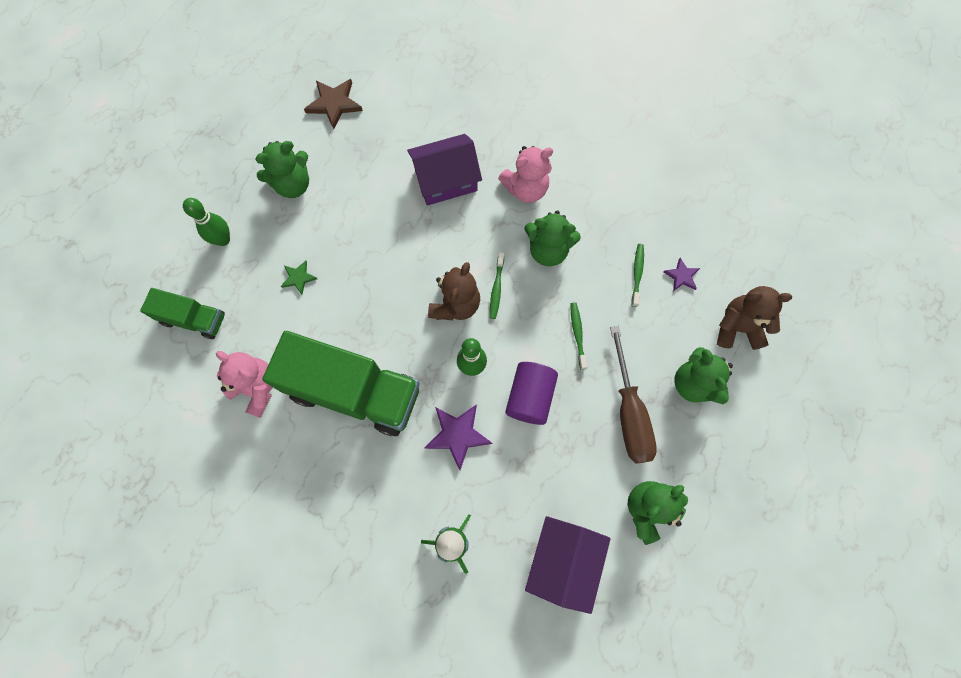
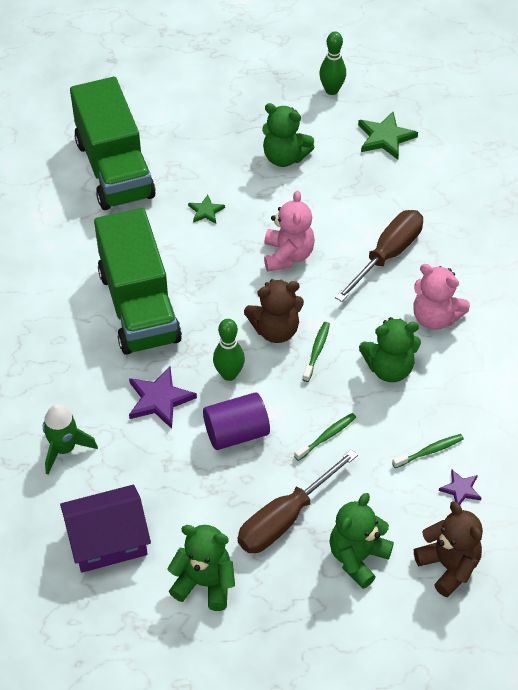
camera: 55 degrees right, 20 degrees down
green truck [140,288,225,339] -> green truck [70,77,156,210], size x1.90
green bowling pin [183,198,230,246] -> green bowling pin moved to [319,31,346,95]
pink teddy bear [216,351,273,418] -> pink teddy bear moved to [264,190,315,272]
brown star [304,79,363,129] -> green star [358,112,418,160]
purple house [407,134,482,205] -> brown screwdriver [335,210,423,302]
green toothbrush [490,253,504,319] -> green toothbrush turned 135 degrees clockwise [303,322,330,382]
green teddy bear [524,210,581,266] -> green teddy bear turned 75 degrees counterclockwise [359,317,421,382]

